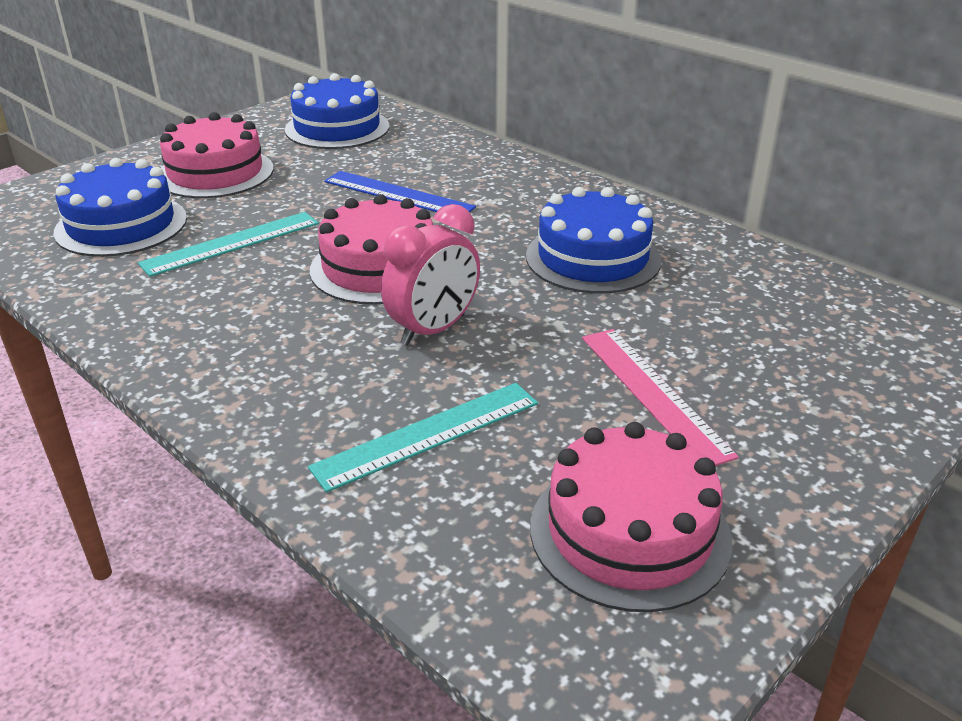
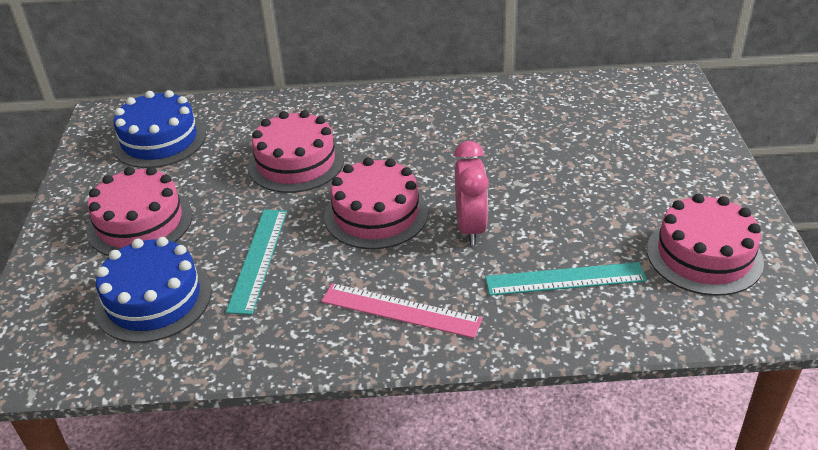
camera: 45 degrees left, 5 degrees up
turquoise ruler [308,383,538,493] -> turquoise ruler turned 75 degrees clockwise [485,262,647,296]
blue ruler [324,171,476,212] -> pink cake [248,110,344,193]
blue cake [526,187,661,294] -> none
pink ruler [582,329,739,466] -> pink ruler moved to [321,283,483,338]

